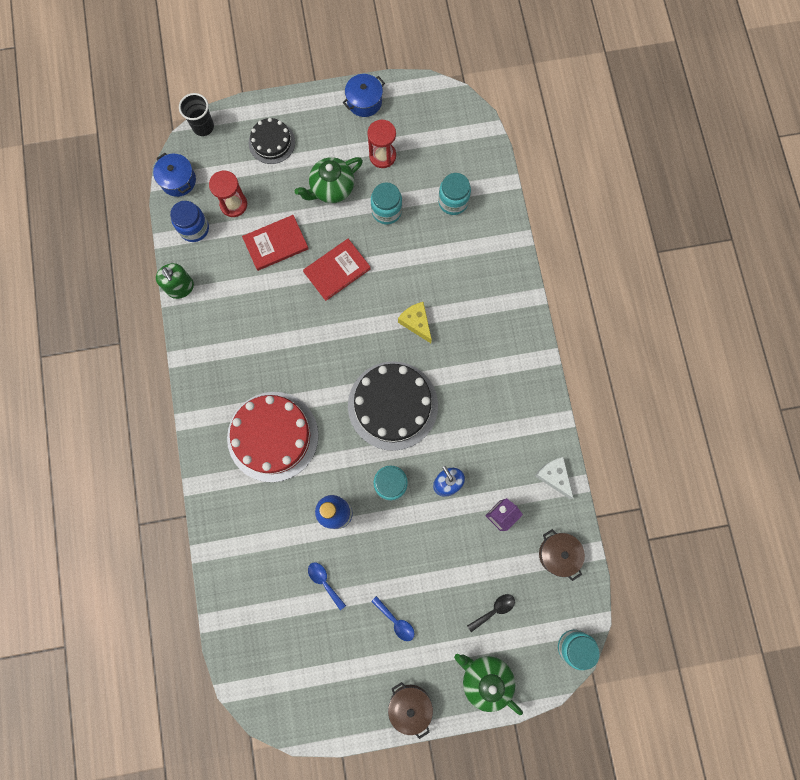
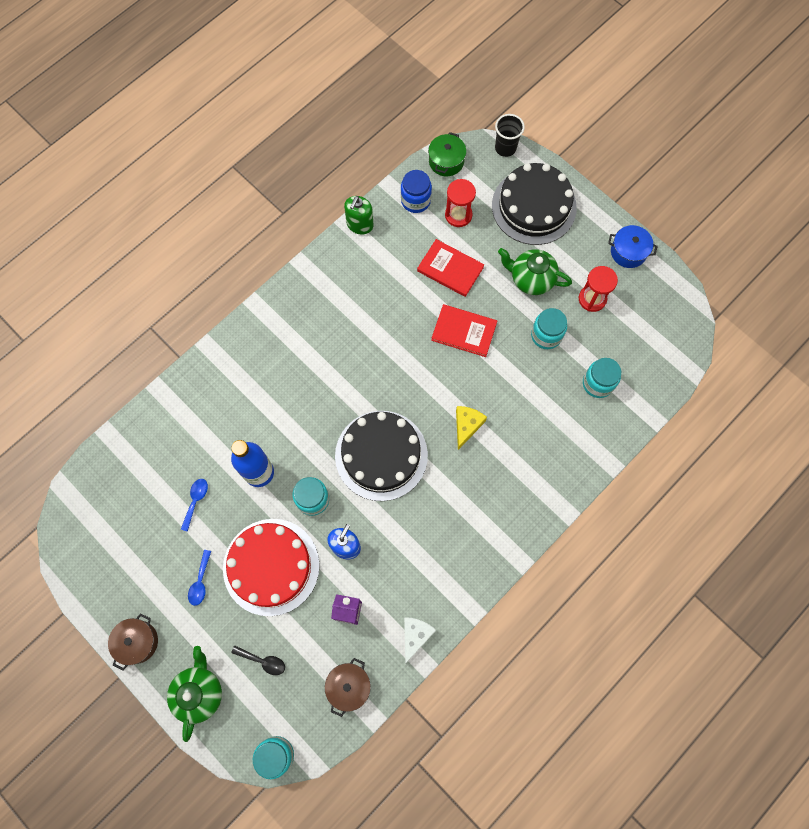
camera: 55 degrees right, 5 degrees down
blue pot [153,153,196,197] -> green pot [428,132,466,176]
red cake [227,392,319,482] -> red cake moved to [223,519,320,616]
black cake [249,118,295,164] -> black cake [492,163,577,245], size x1.80

